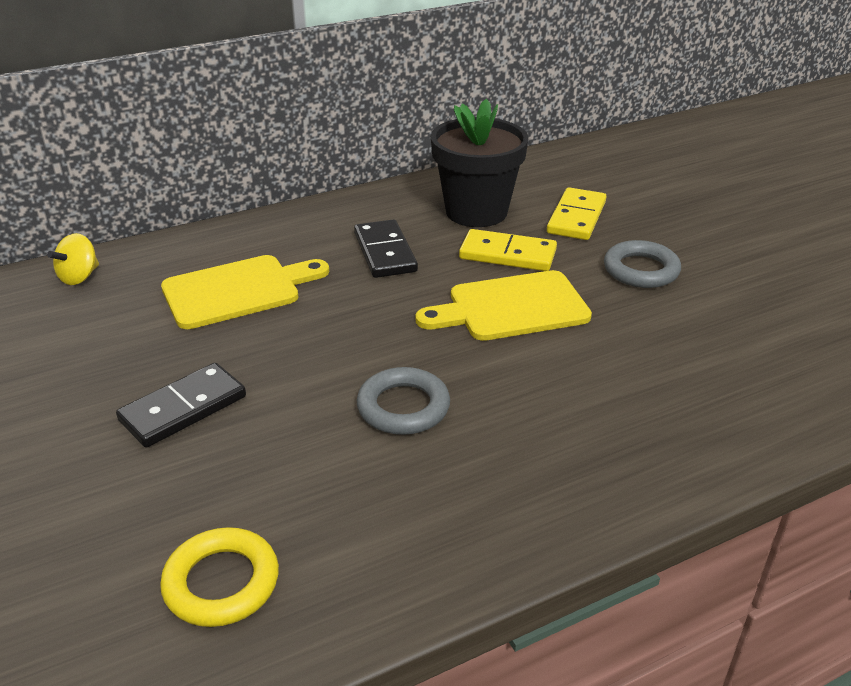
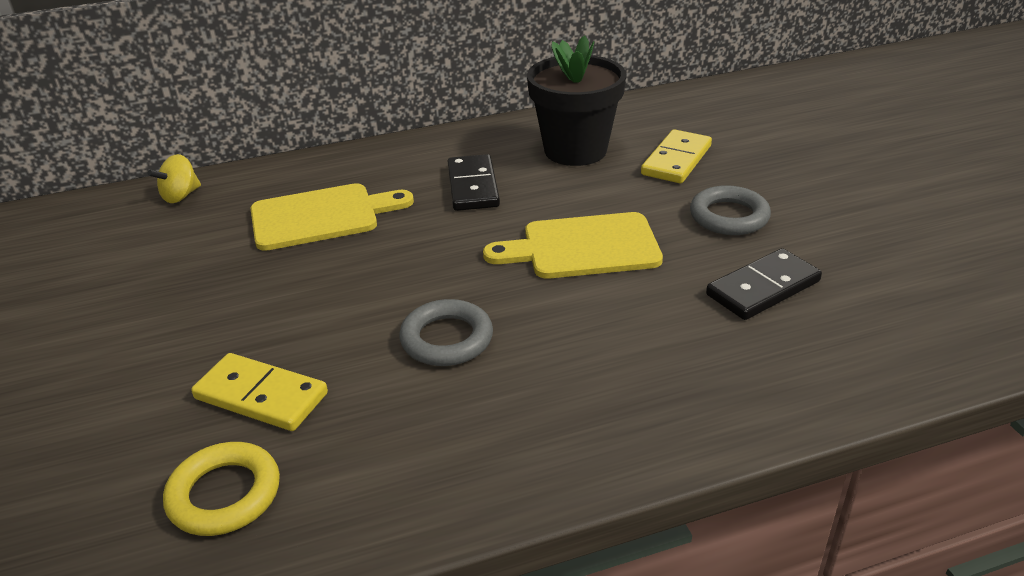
camera: 10 degrees right, 0 degrees up
black domino [116,363,246,448] -> black domino moved to [706,248,822,320]
yellow domino [459,229,557,271] -> yellow domino moved to [191,353,328,431]

